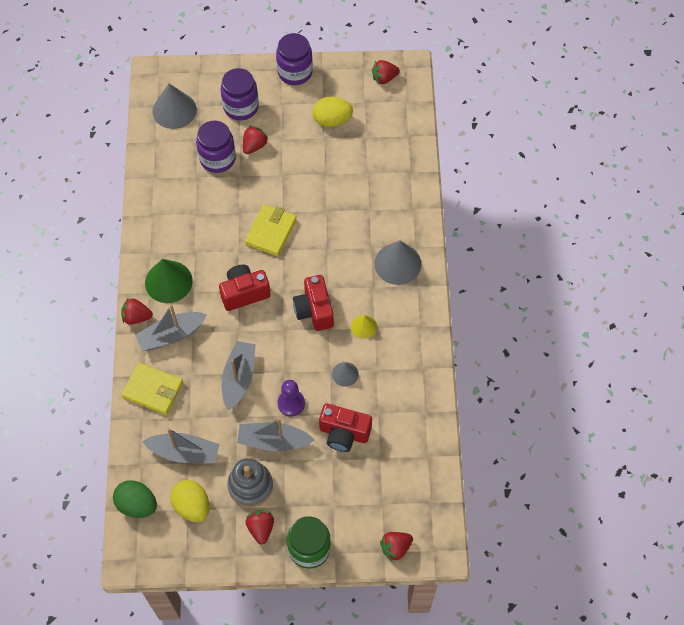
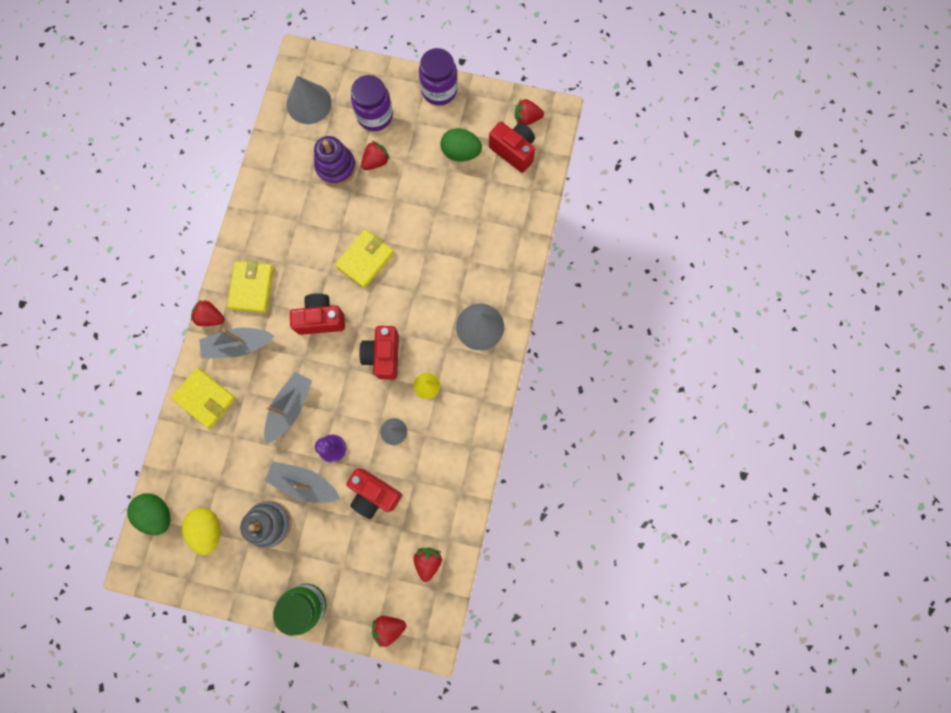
camera: 15 degrees right, 15 degrees up
grey boat [142,428,219,463] -> none
green cone [145,259,192,303] -> yellow wallet [227,260,274,312]
purple jar [196,121,236,173] -> purple stacking toy [314,136,356,186]
red strawberry [245,510,274,545] -> red strawberry moved to [413,548,442,582]
yellow egg [313,97,353,127] -> green egg [441,128,482,161]
none -> red camera [489,122,535,173]

